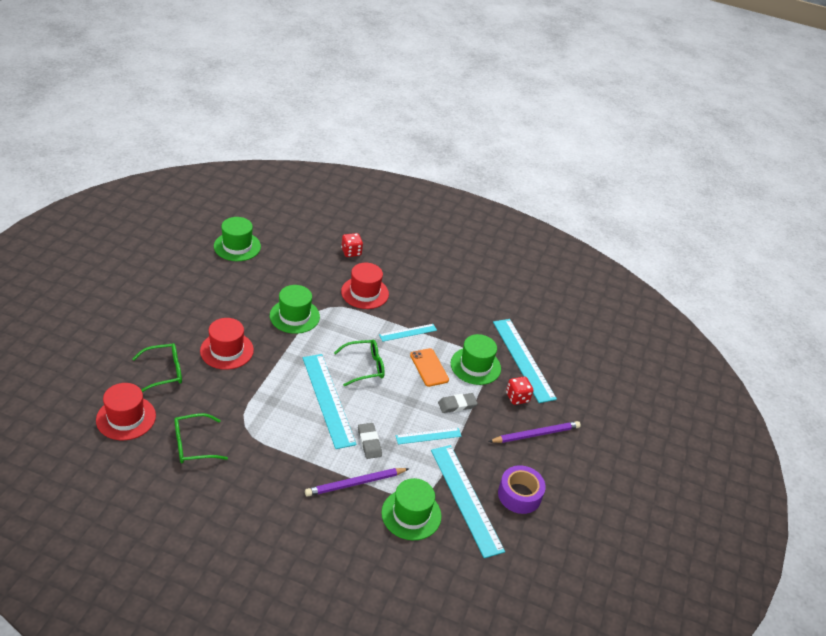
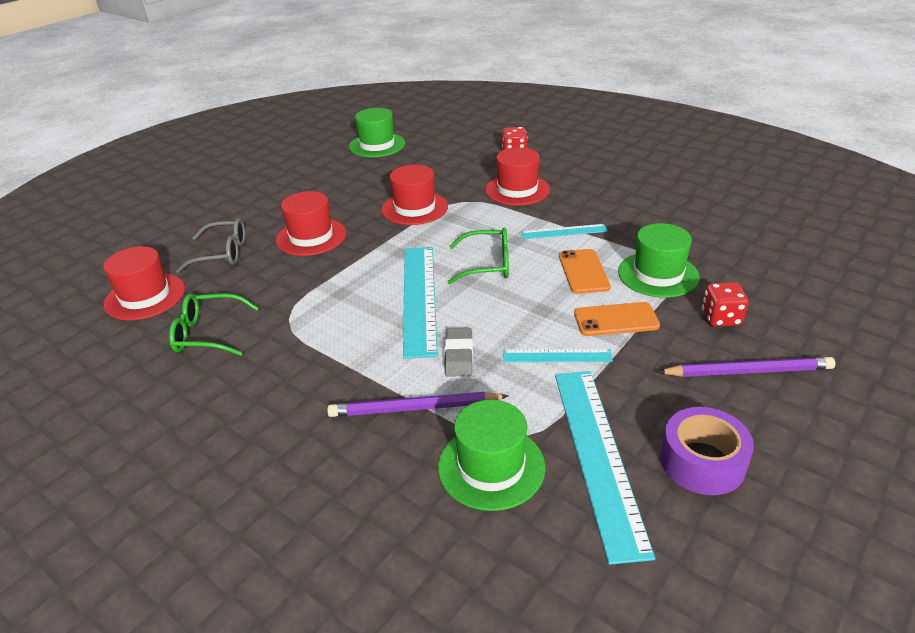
camera: 25 degrees right, 5 degrees down
green glasses [133,343,182,392] -> grey glasses [176,218,245,273]
green hat [270,285,320,334] -> red hat [382,165,448,225]
grey eraser [438,393,478,413] -> orange phone [574,302,660,336]
turquoise ruler [493,319,557,403] -> none

